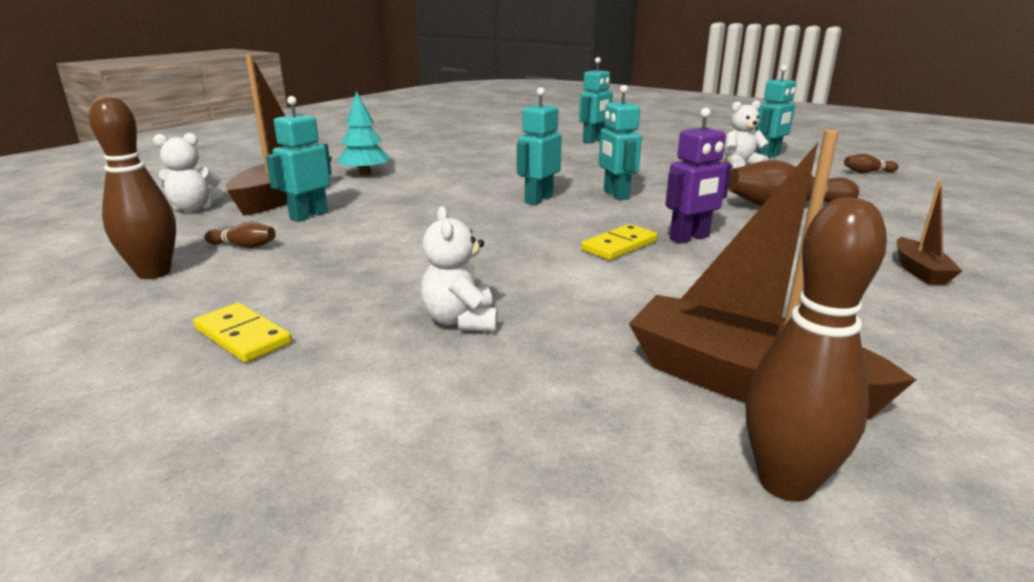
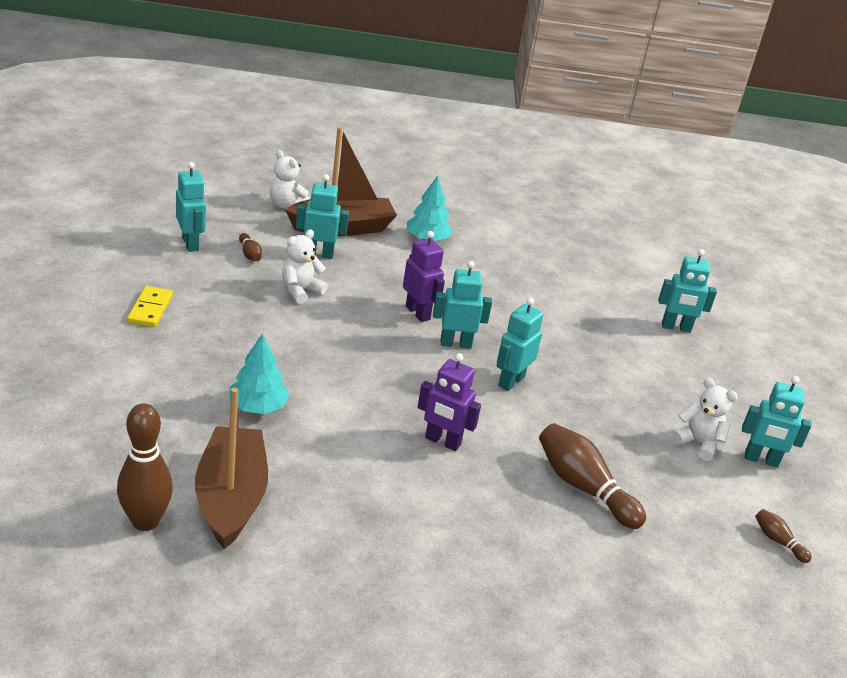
camera: 50 degrees right, 10 degrees up
brown bowling pin [89,95,176,279] -> turquoise robot [176,162,206,252]
white teddy bear [421,206,498,331] -> white teddy bear moved to [282,229,328,304]
yellow domino [581,224,657,260] -> none
brown boat [897,181,962,285] -> none
none -> turquoise tree [229,333,290,414]
none -> purple robot [403,231,445,322]

